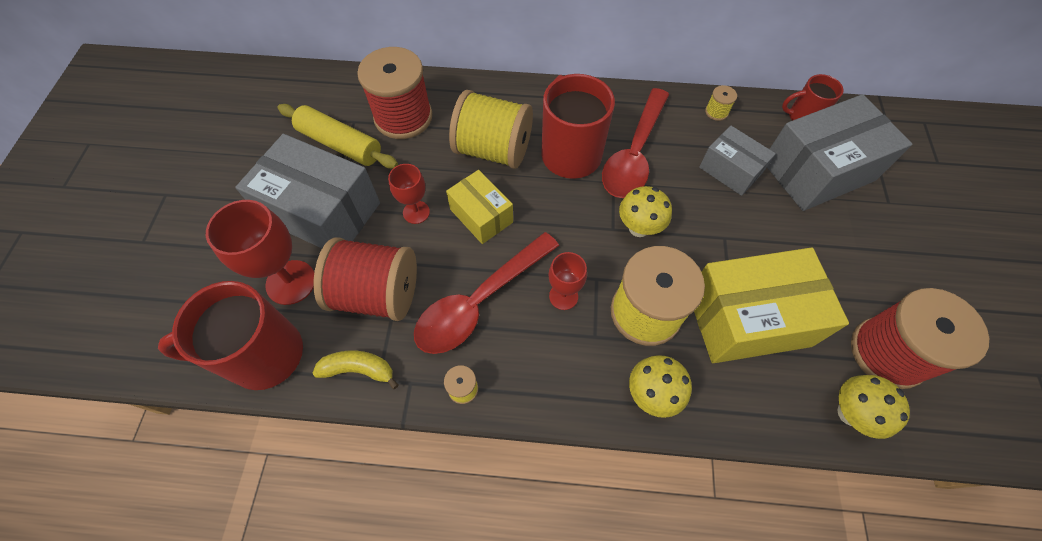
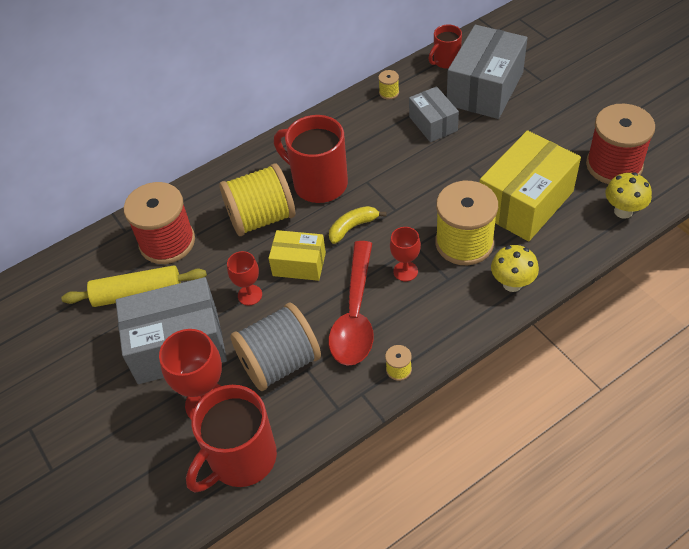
camera: 35 degrees left, 10 degrees down
red spool [313,237,417,321] -> grey spool [230,303,321,391]
yellow banana [313,351,399,389] -> yellow banana moved to [329,206,386,244]
red spoon [602,88,669,198] -> none
yellow mushroom [619,186,672,237] -> none
grey box [699,126,776,196] -> grey box turned 60 degrees clockwise [409,86,459,142]

